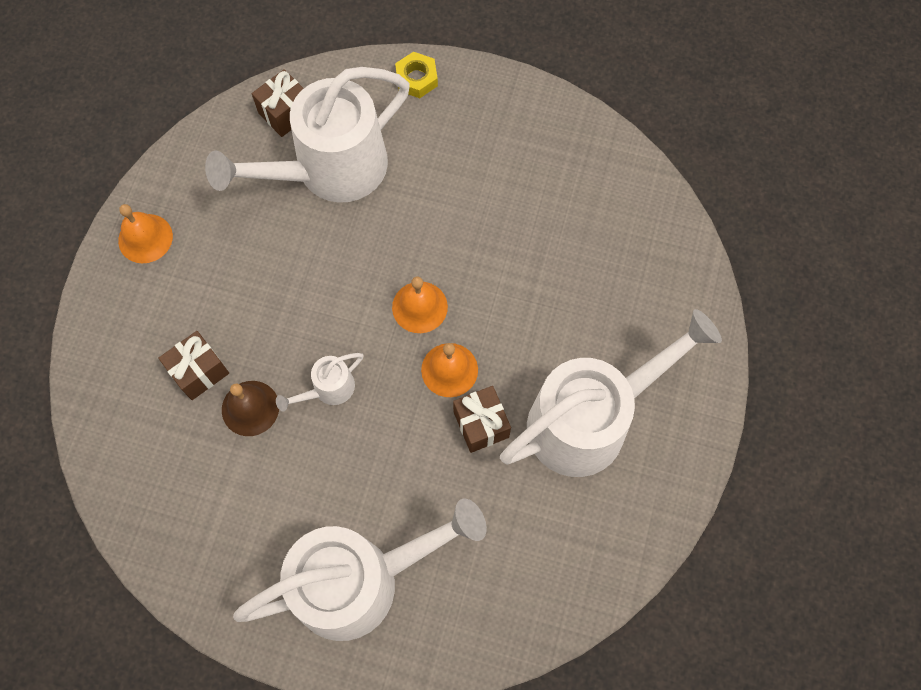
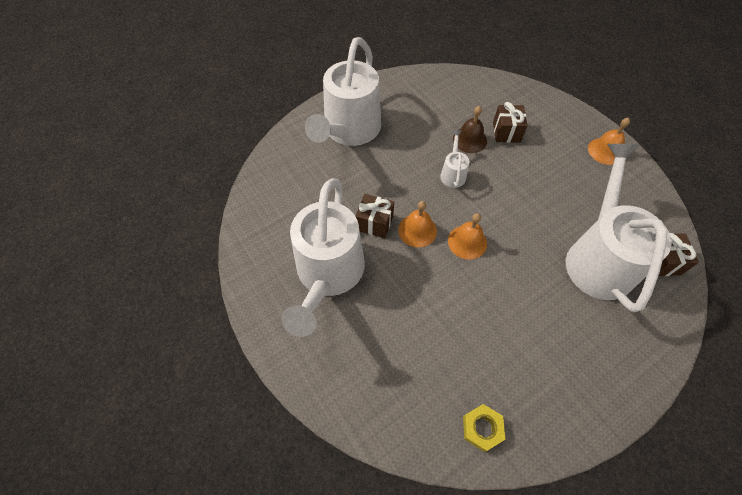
camera: 130 degrees right, 10 degrees down
yellow nut [395,51,438,98] -> yellow nut moved to [463,404,505,452]

